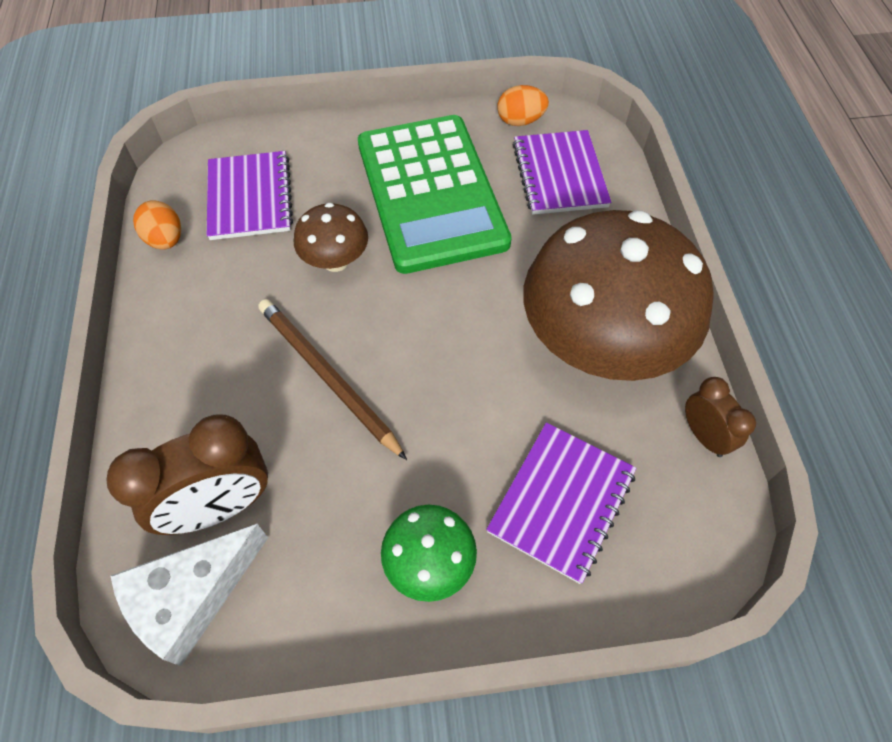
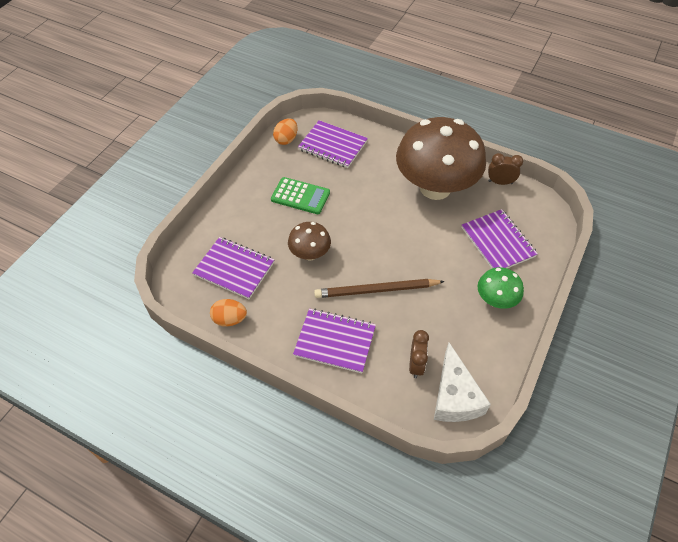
camera: 55 degrees left, 5 degrees down
brown clock [106,414,268,535] -> brown clock [409,330,429,378], size x0.57
green calculator [358,115,511,274] -> green calculator [271,177,330,214], size x0.49
none -> purple notebook [293,308,376,373]

